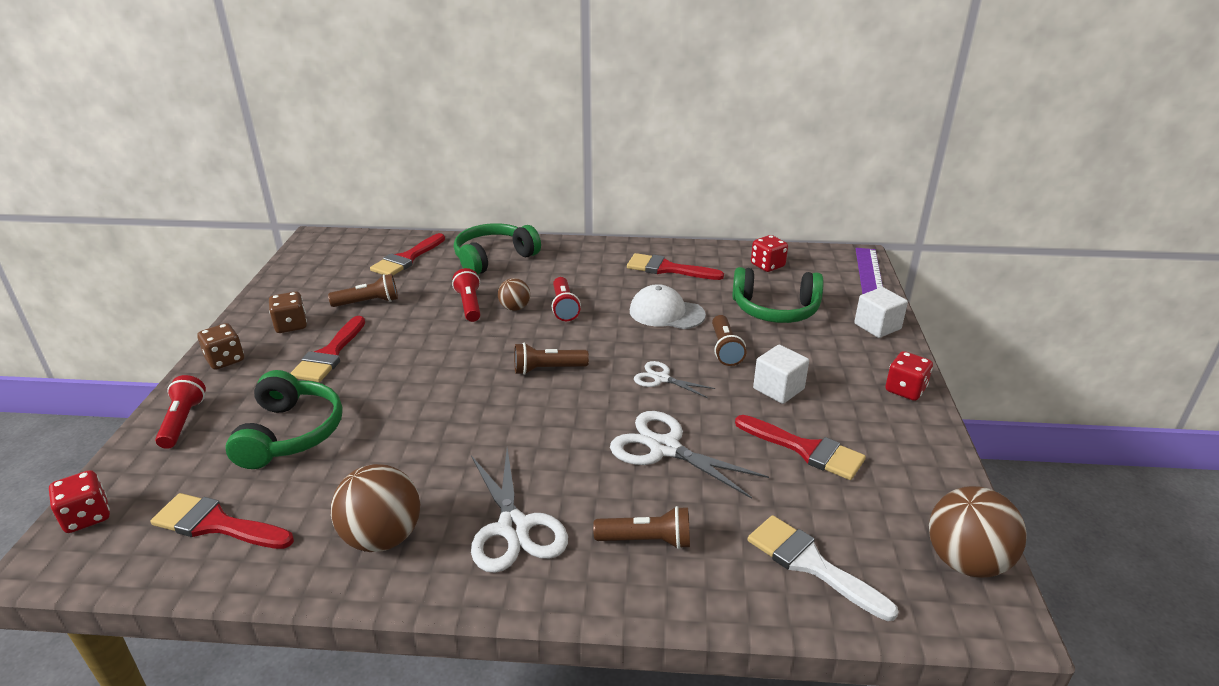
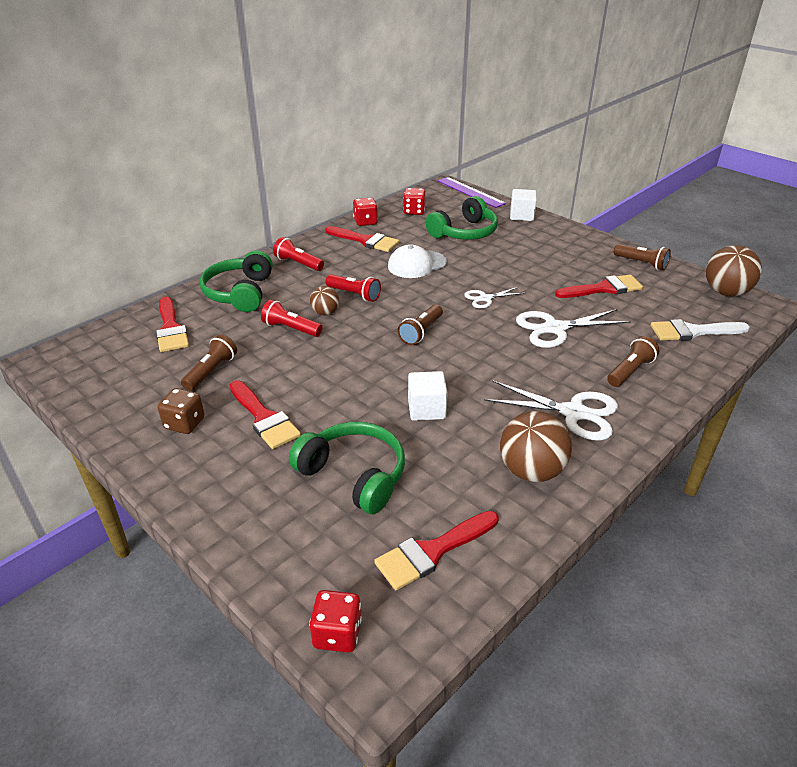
camera: 50 degrees left, 5 degrees up
red flashlight [155,375,206,449] -> red flashlight moved to [273,237,324,271]
brown dice [198,323,244,370] -> none
red brush [627,253,724,280] -> red brush turned 120 degrees counterclockwise [325,226,399,252]
brown flashlight [712,315,746,366] -> brown flashlight moved to [614,244,671,270]
white cube [753,345,809,404] -> white cube moved to [408,371,448,421]
red dice [885,351,933,401] -> red dice moved to [353,198,378,226]

